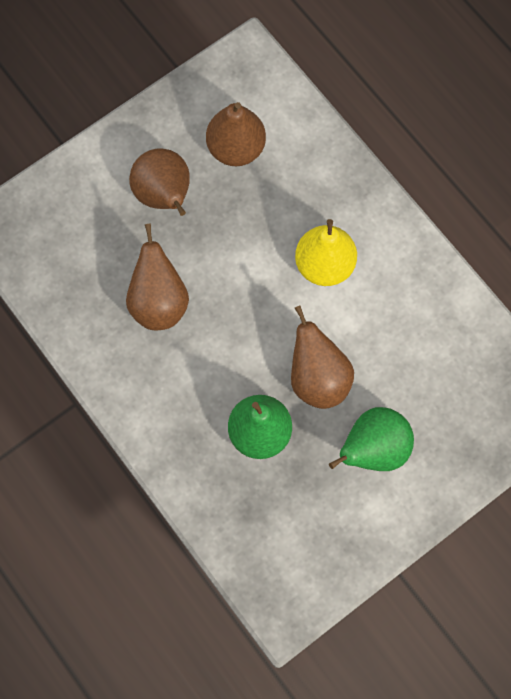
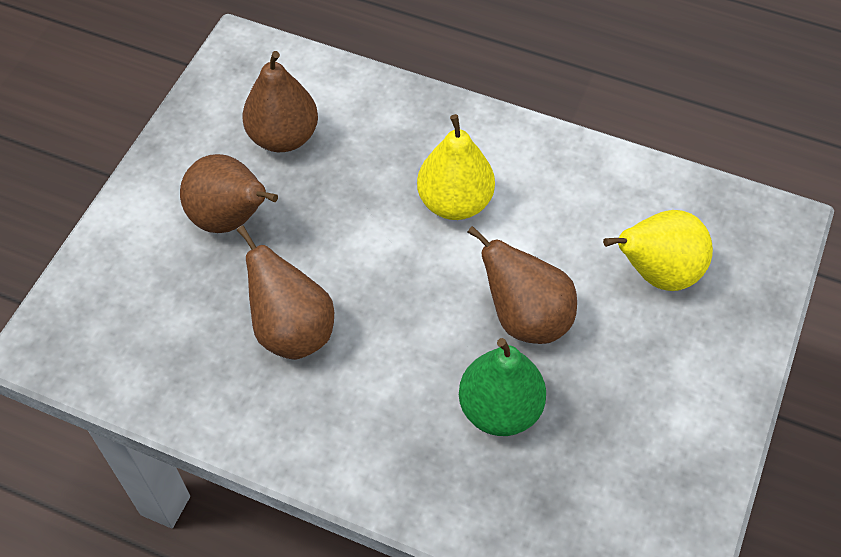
camera: 30 degrees left, 15 degrees down
green pear [329,407,414,471] -> none
none -> yellow pear [603,210,713,291]

